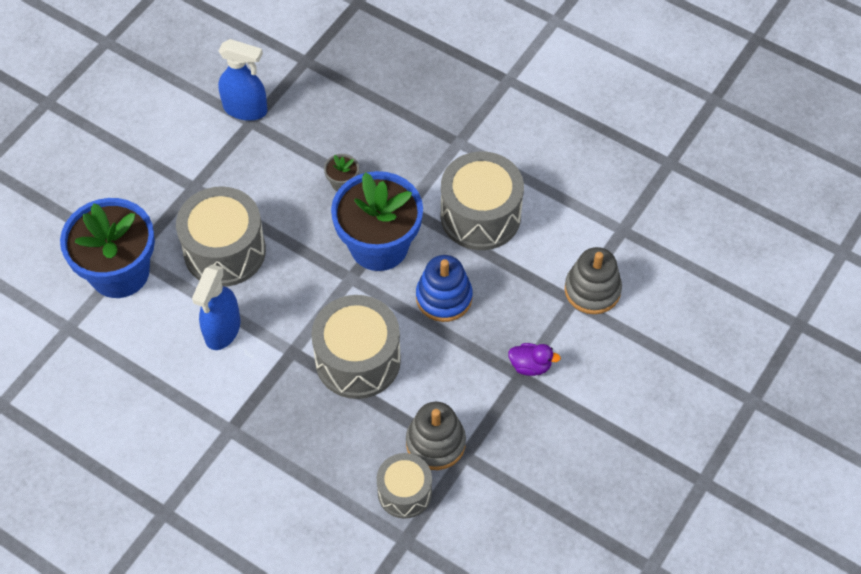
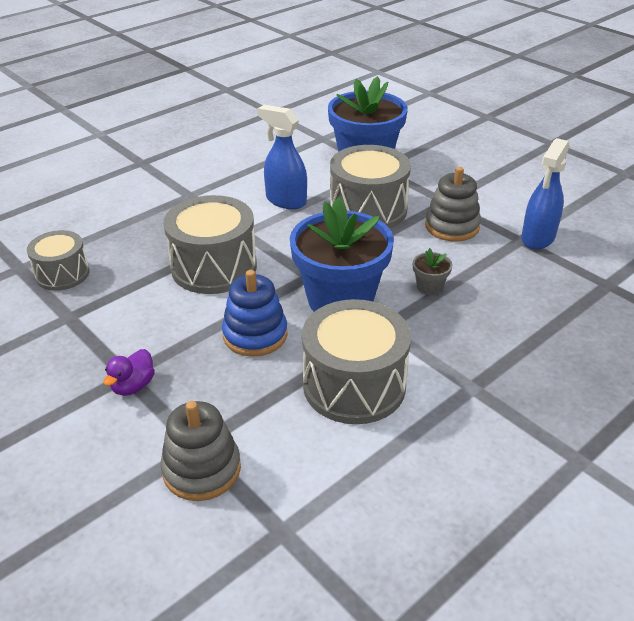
camera: 105 degrees right, 20 degrees down
grey stacking toy [406,402,466,470] -> grey stacking toy moved to [425,167,481,242]

